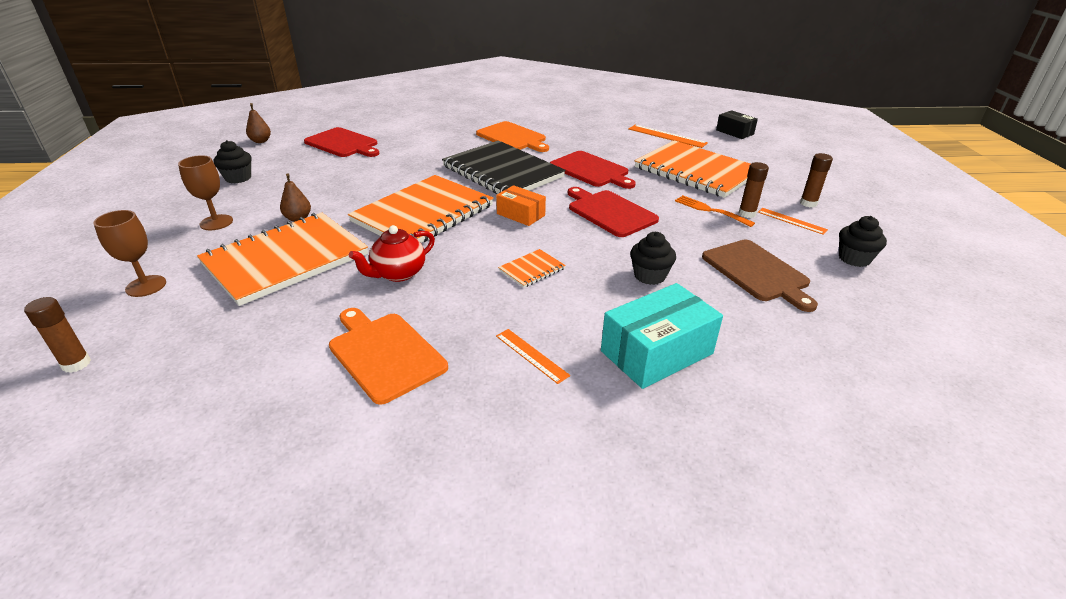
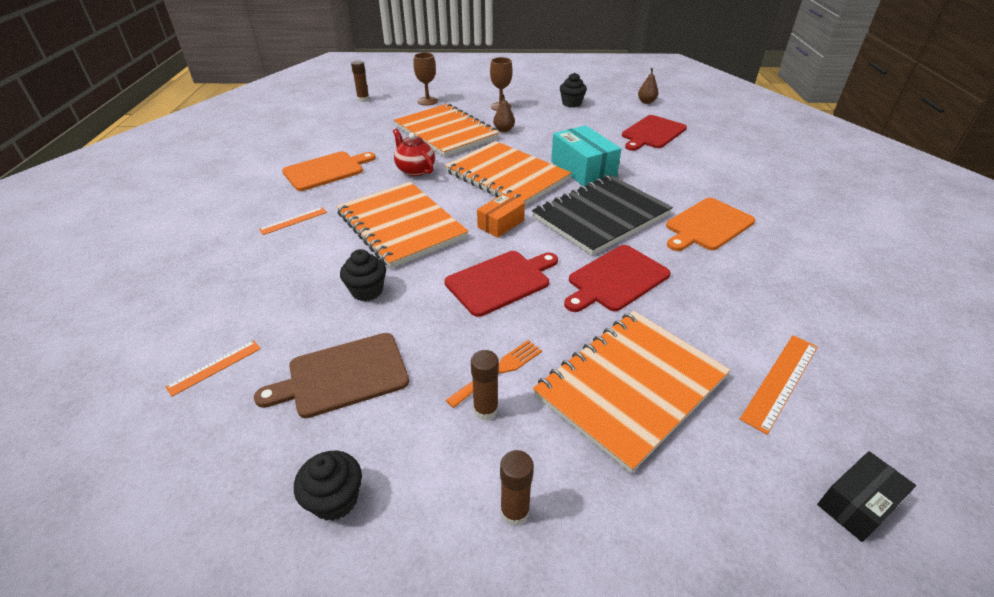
camera: 95 degrees right, 5 degrees up
orange notebook [498,249,566,288] -> orange notebook [337,182,469,269], size x2.46
turquoise box [601,283,723,389] -> turquoise box moved to [551,125,622,186]
orange ruler [758,208,828,235] -> orange ruler moved to [165,340,261,397]

